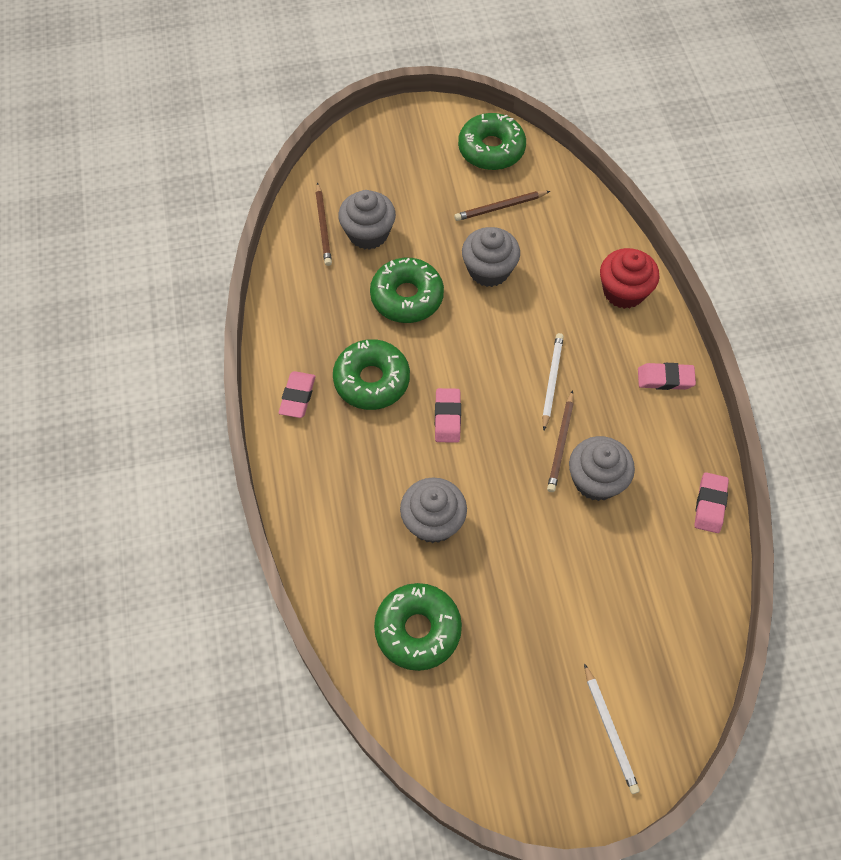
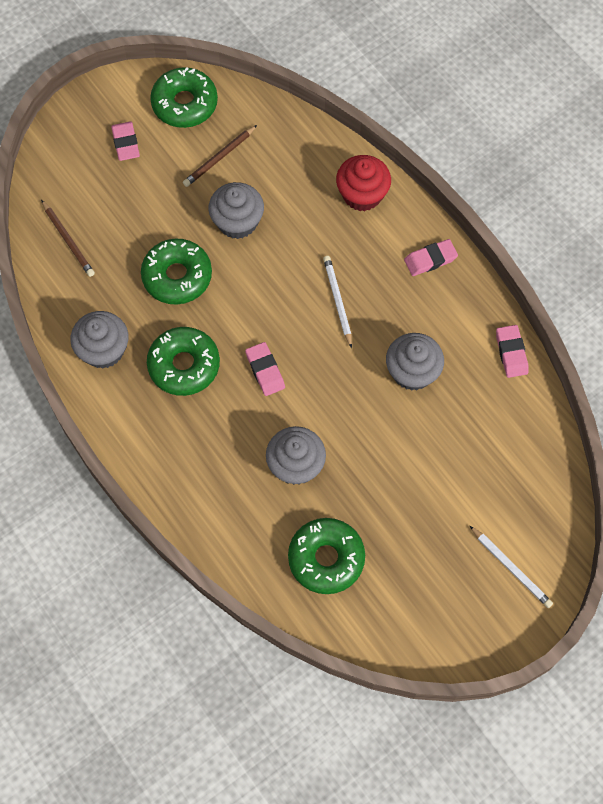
camera: 25 degrees left, 5 degrees up
pink eraser [279,371,316,418] -> pink eraser moved to [111,121,140,161]
grey cupcake [338,190,396,250] -> grey cupcake moved to [70,311,128,369]
brown pencil [547,390,574,492] -> none

